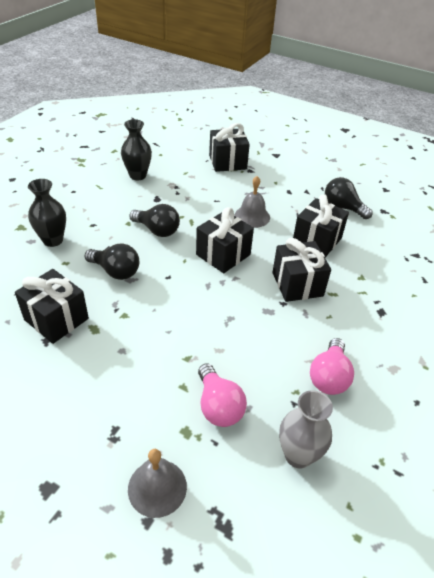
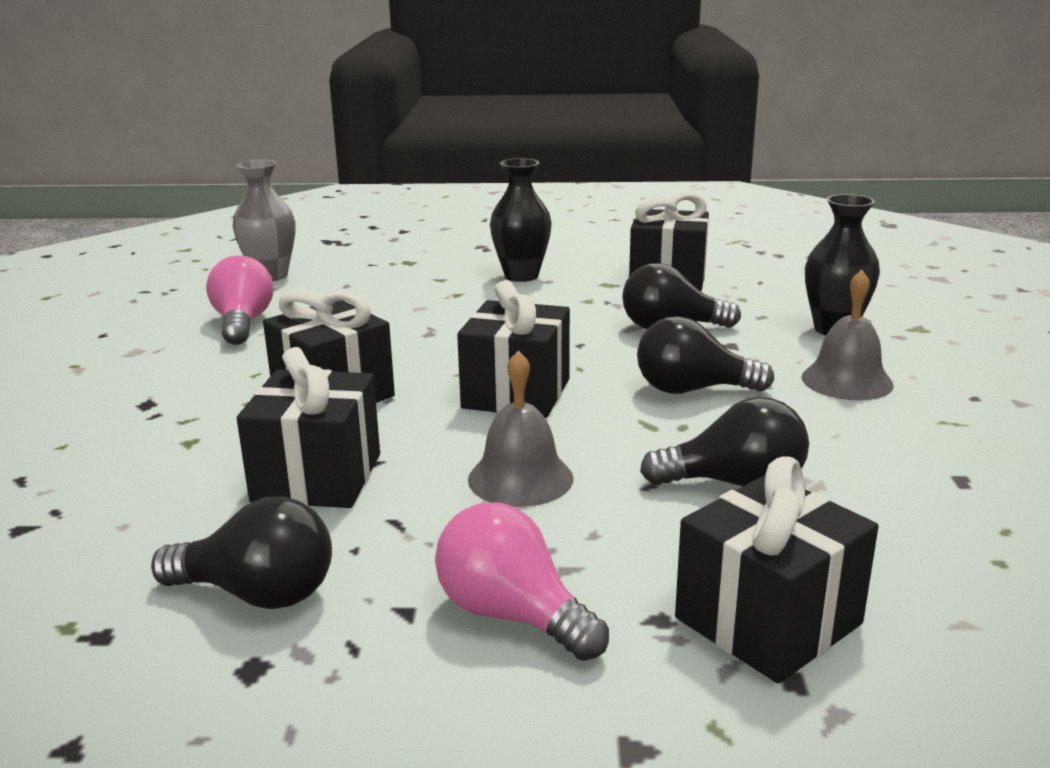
camera: 155 degrees right, 20 degrees down
black vase [121,119,152,180] -> black vase moved to [490,158,552,282]
grey bell [128,449,187,518] -> grey bell moved to [801,270,894,400]
pink light bulb [198,363,247,427] -> pink light bulb moved to [435,502,609,661]
none -> black light bulb [640,397,809,487]

